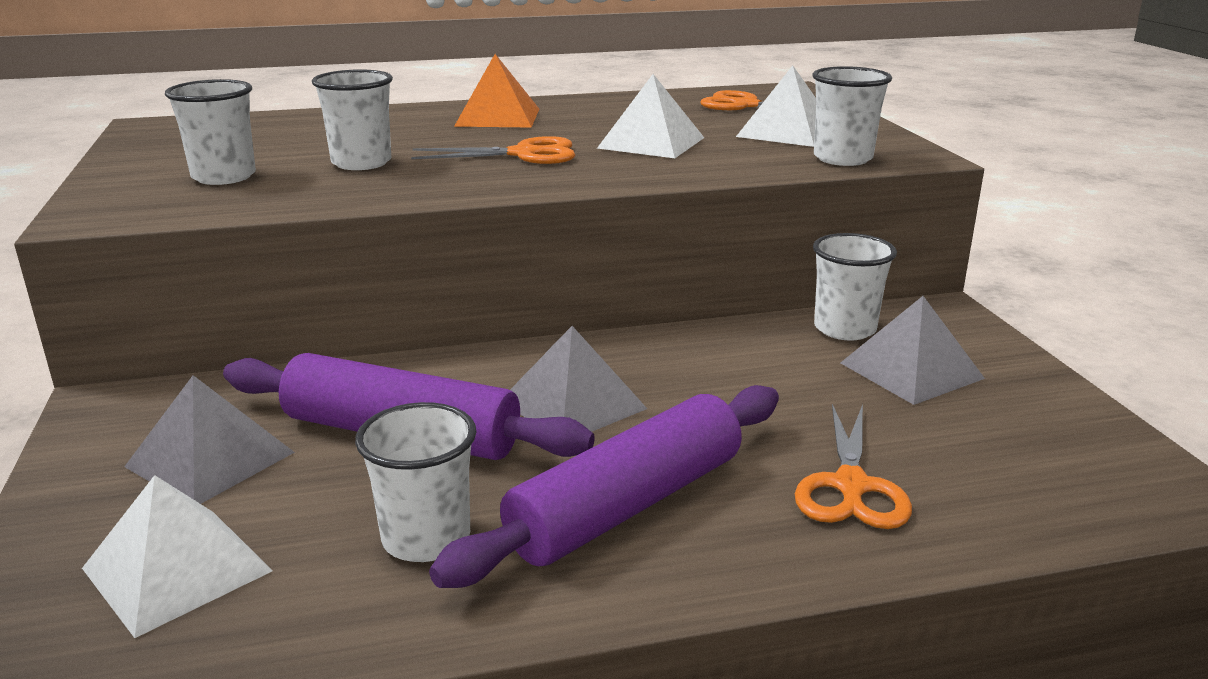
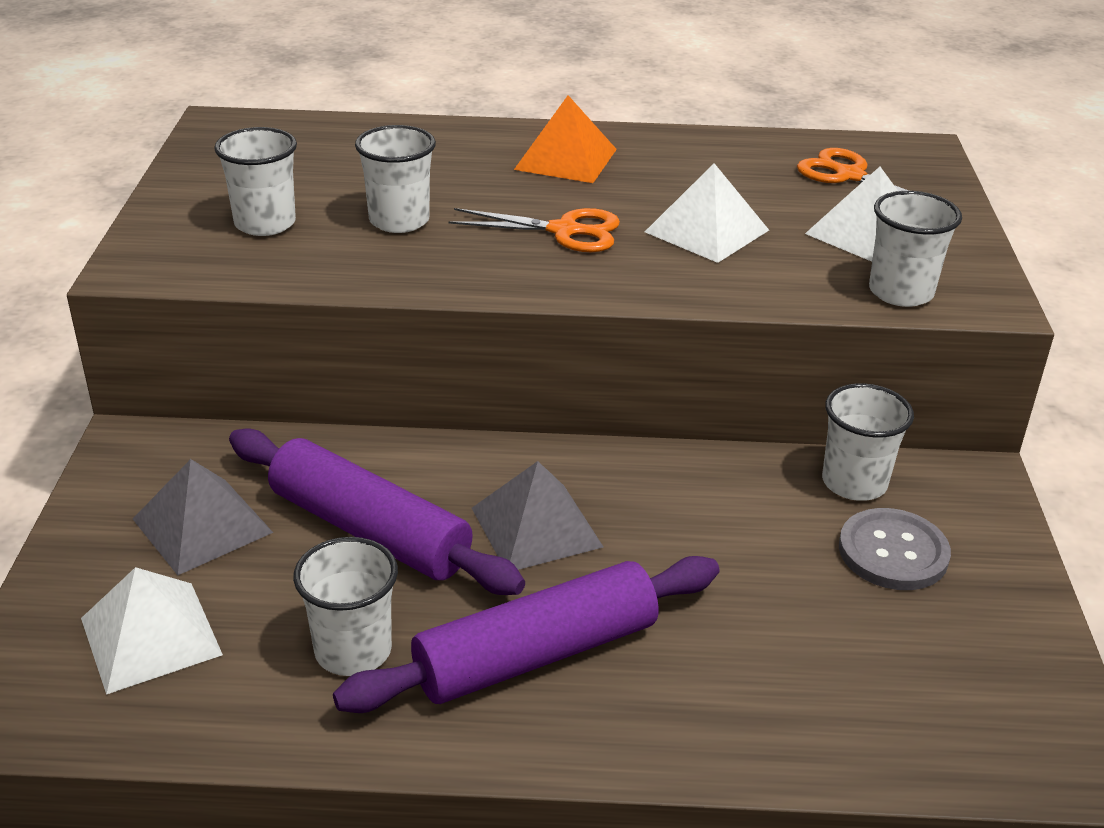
camera: 15 degrees right, 10 degrees up
orange scissors [795,404,912,529] -> none
grey pyramid [841,296,985,405] -> grey button [839,508,951,590]

